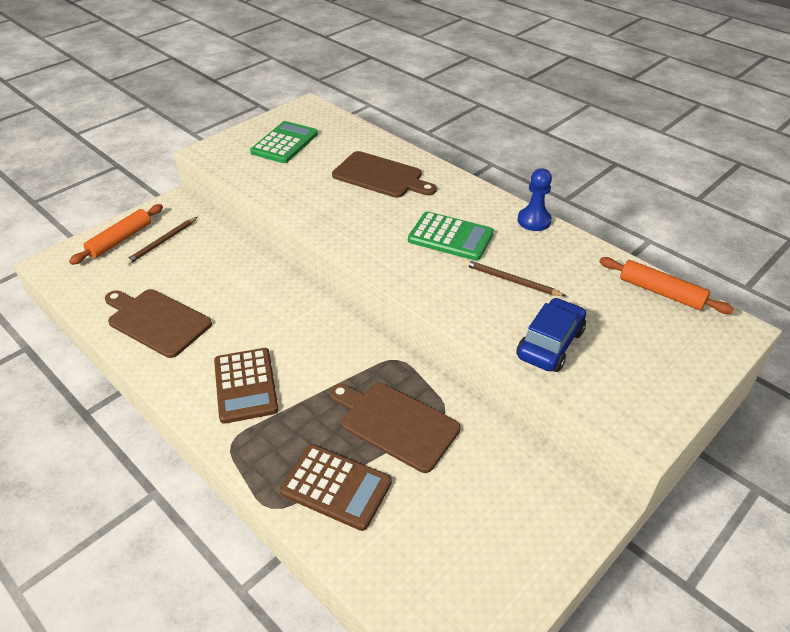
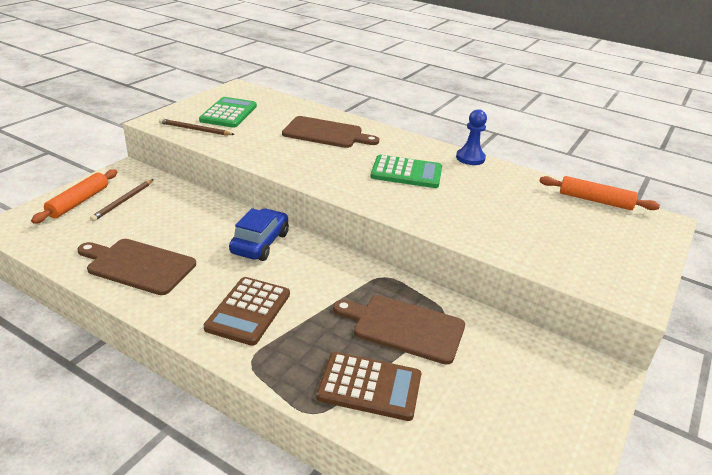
camera: 15 degrees left, 10 degrees down
brown calculator [214,348,279,424] -> brown calculator turned 45 degrees clockwise [204,277,290,346]
brown pencil [464,260,565,296] -> brown pencil moved to [159,118,235,135]
blue car [516,298,586,372] -> blue car moved to [229,208,289,261]

